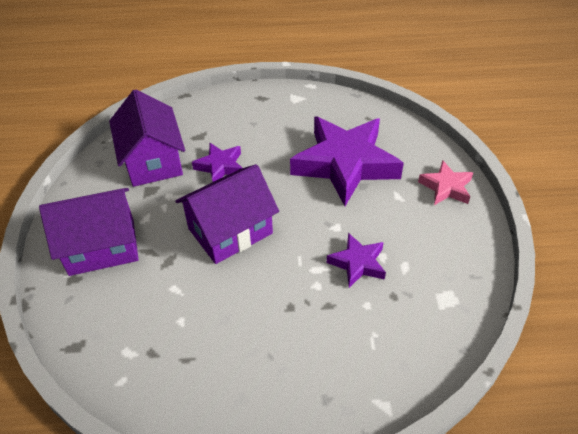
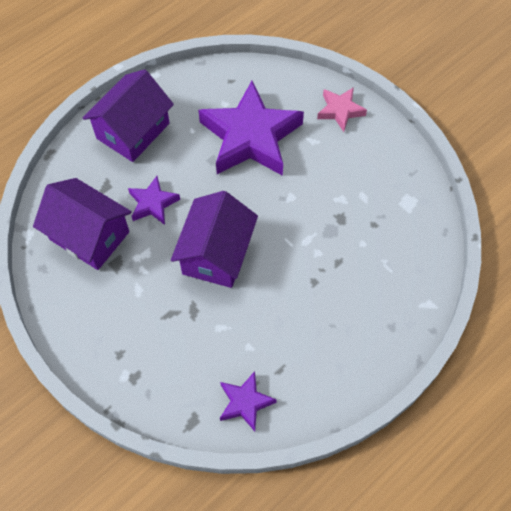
camera: 40 degrees left, 15 degrees up
purple house [39,188,139,276] -> purple house moved to [83,69,174,162]
purple star [327,233,386,288] -> purple star moved to [220,371,277,432]

